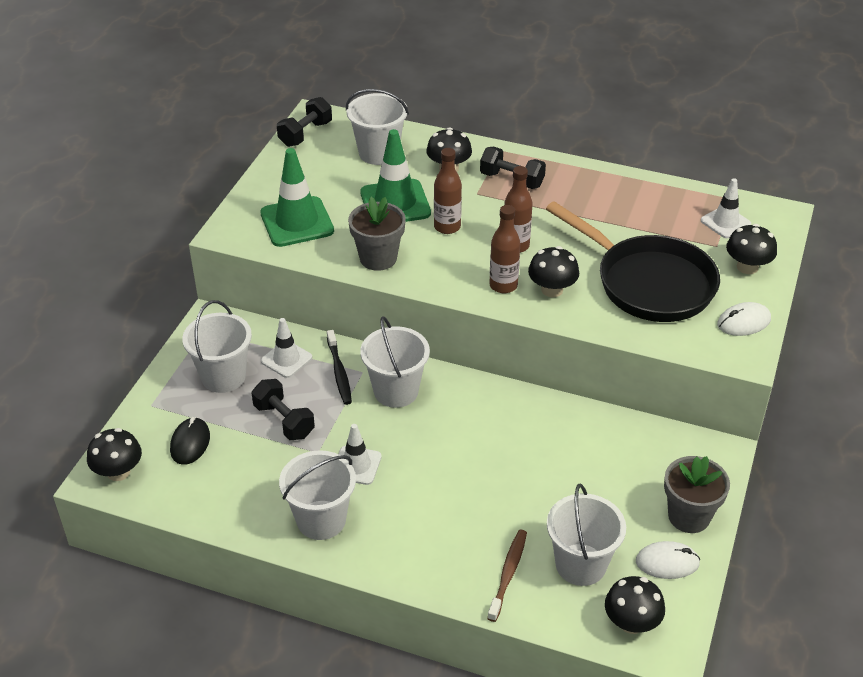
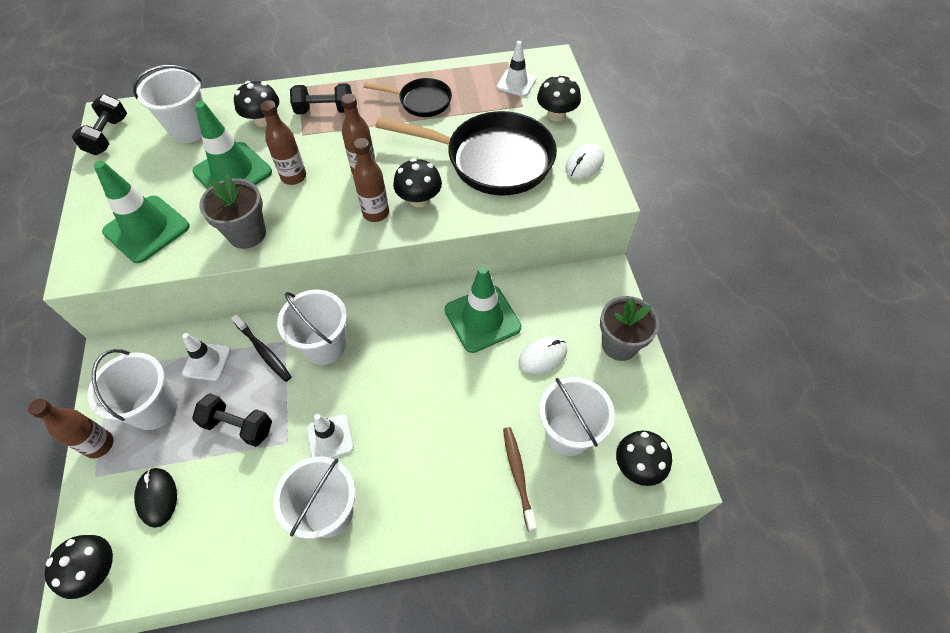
camera: 30 degrees left, 15 degrees up
white mouse [636,541,700,579] -> white mouse moved to [519,336,567,374]
none -> brown bottle [28,399,114,458]
none -> black pan [363,78,452,117]
none -> green traffic cone [445,266,522,353]

